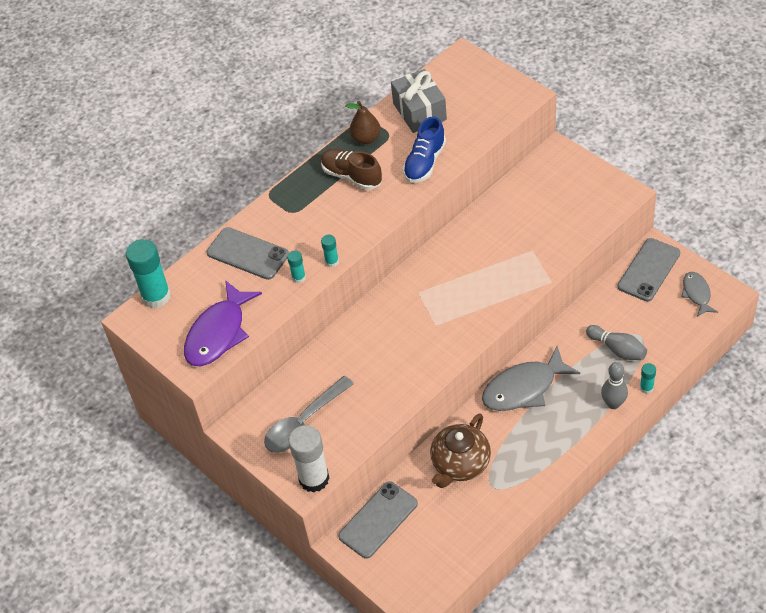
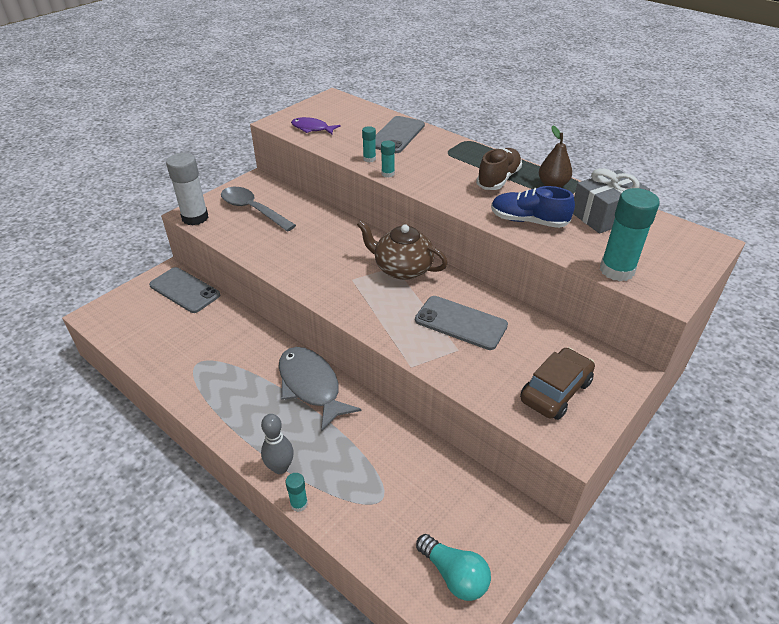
camera: 80 degrees right, 10 degrees down
turquoise glue stick [126,239,171,308] -> turquoise glue stick moved to [600,188,660,281]
purple fish [184,280,262,366] -> purple fish [291,117,341,134], size x0.56
brown teapot [430,413,491,488] -> brown teapot moved to [357,220,448,280]
grey bowling pin [586,325,647,360] -> none
grey phone [617,238,680,301] -> grey phone moved to [415,296,508,350]
grey fish [681,272,718,317] -> turquoise light bulb [416,534,491,601]
none -> brown car [520,347,595,420]

